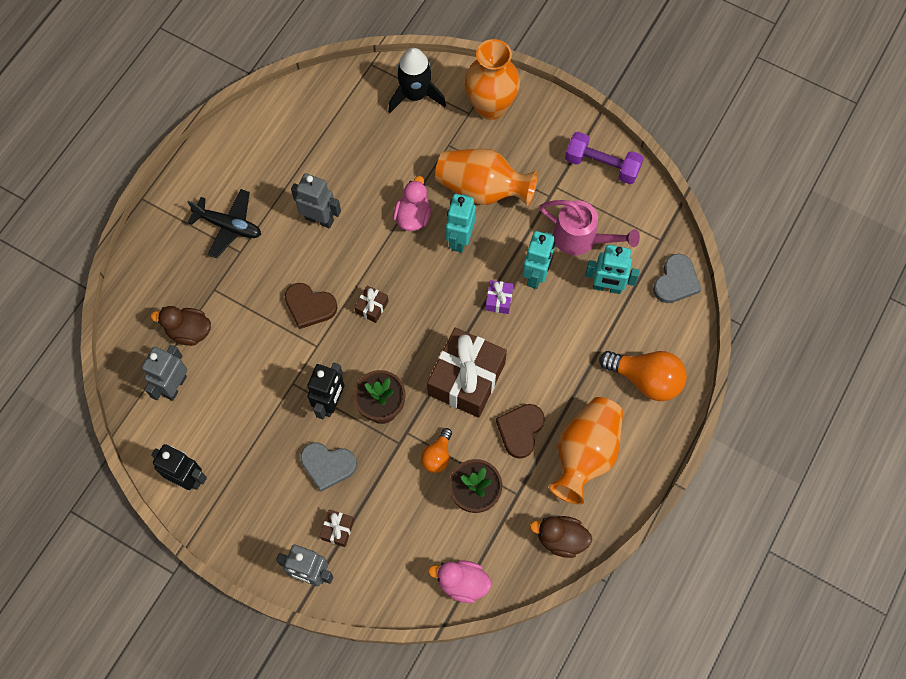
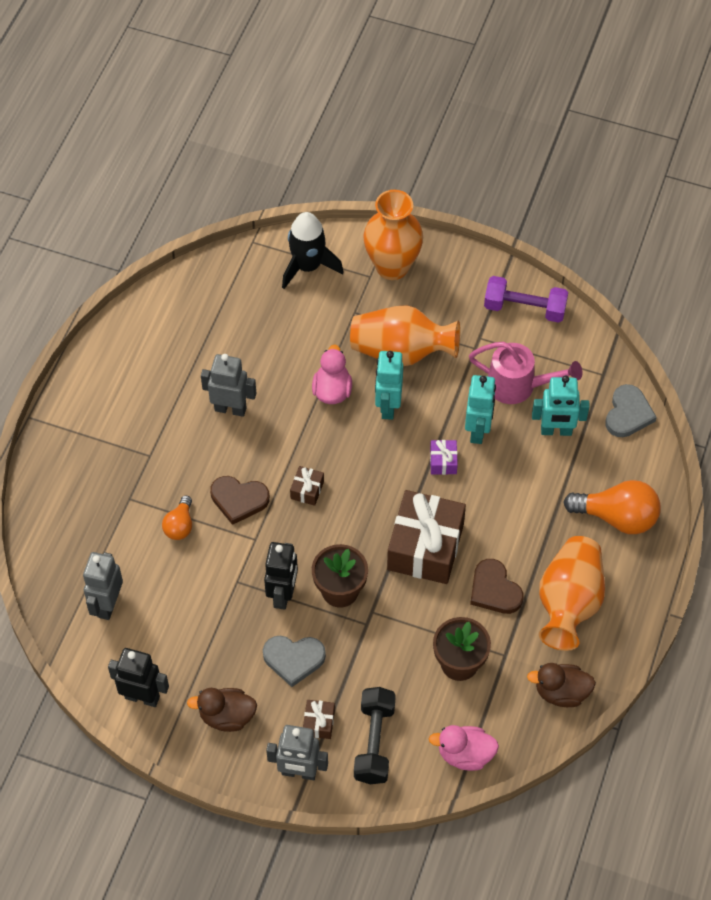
camera: 10 degrees left, 10 degrees down
brown duck [151,306,211,346] -> brown duck moved to [187,688,257,732]
black plane [188,189,261,258] -> none
orange light bulb [421,428,452,473] -> orange light bulb moved to [162,496,192,540]
brown heart [496,404,545,459] -> brown heart turned 45 degrees counterclockwise [470,559,523,614]
none -> black dumbbell [354,687,396,784]

